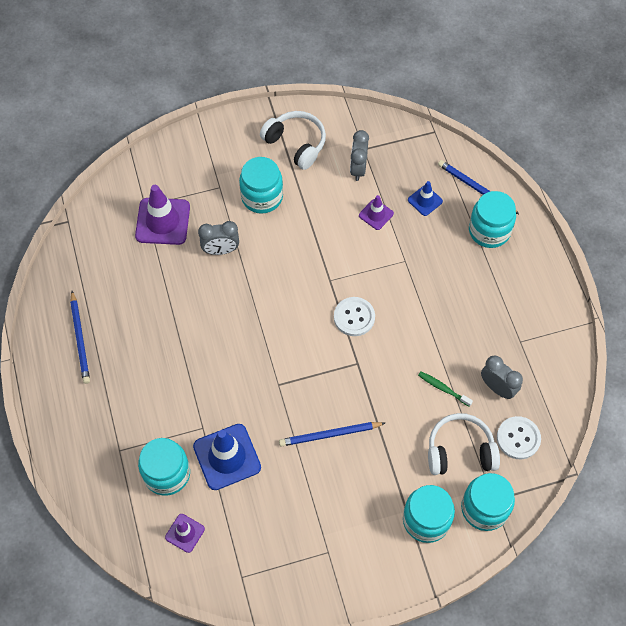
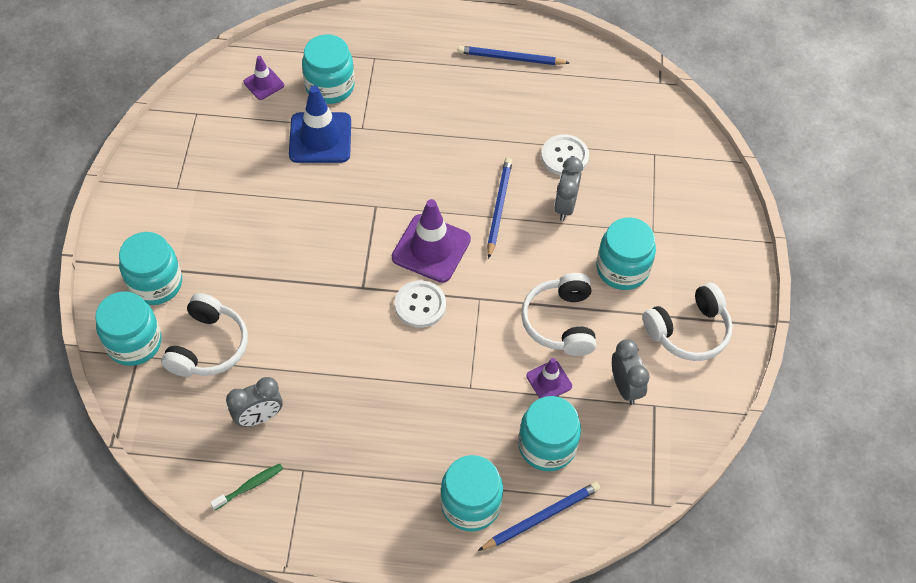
camera: 110 degrees right, 5 degrees down
purple traffic cone [135,185,190,245] -> purple traffic cone moved to [392,199,471,283]
blue pencil [279,422,385,447] -> blue pencil moved to [487,158,513,259]
grey clock [350,130,369,181] -> grey clock turned 45 degrees clockwise [612,339,650,405]
blue traffic cone [408,181,443,216] -> turquoise jar [518,396,581,471]
green toothbrush [418,372,473,407] -> green toothbrush moved to [210,464,283,510]
white button [497,416,541,459] -> white button moved to [541,134,589,176]
none -> white headphones [521,273,596,356]

